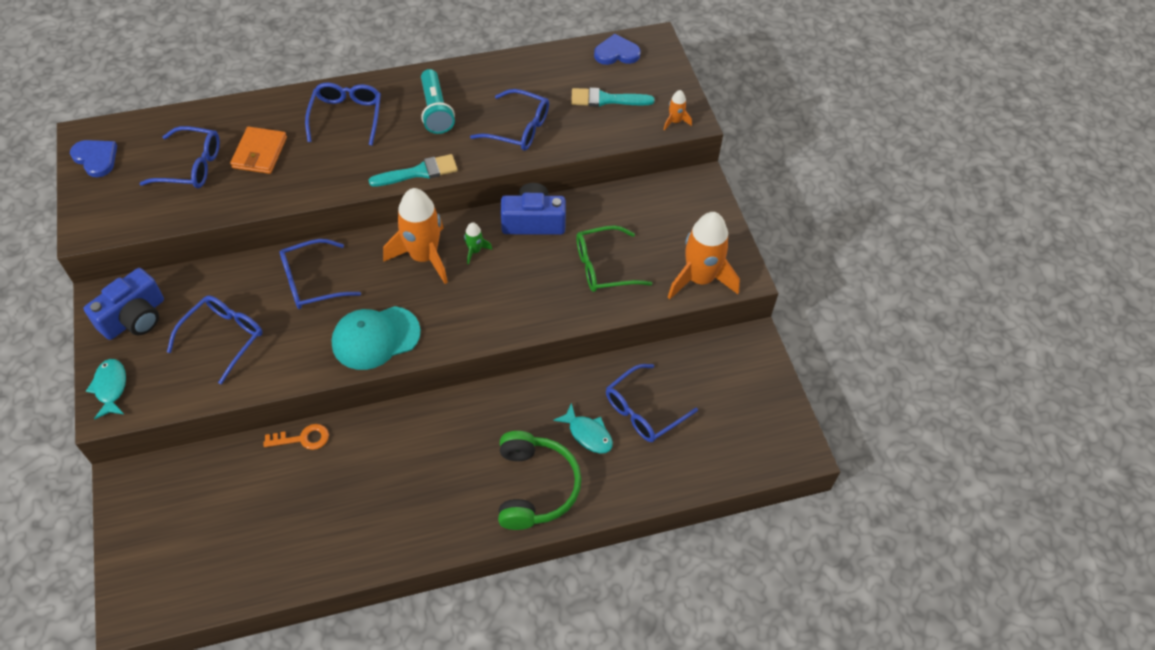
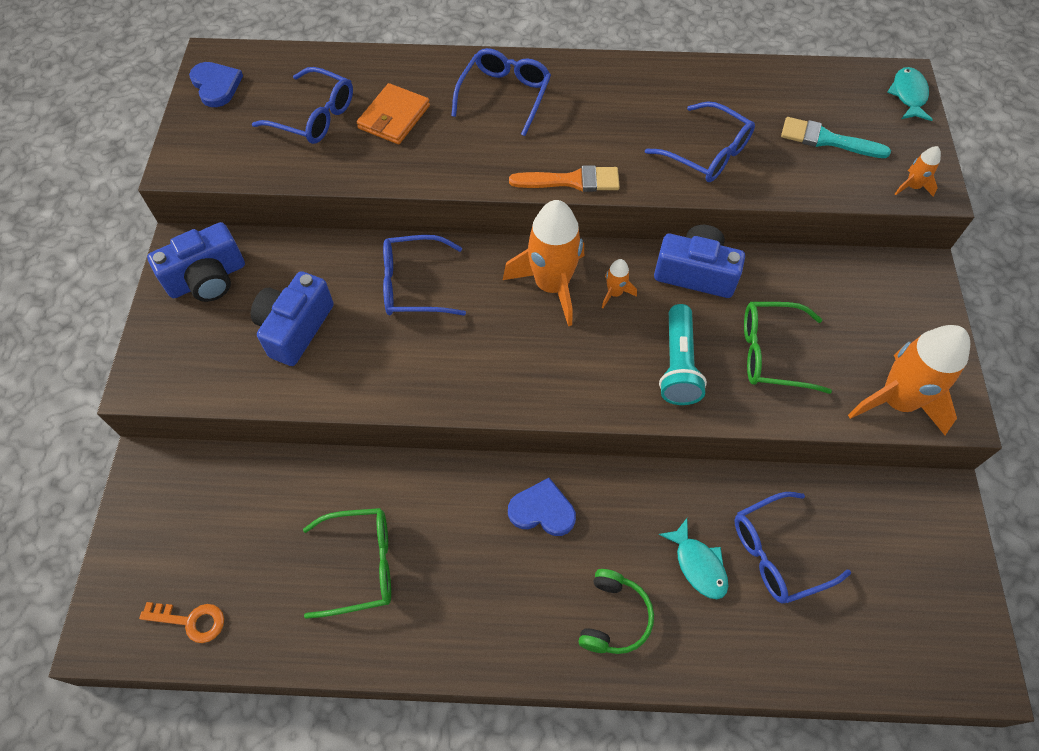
camera: 20 degrees right, 5 degrees up
turquoise fish [86,359,126,419] -> turquoise fish moved to [887,67,933,121]
blue glasses [167,296,263,385] -> blue camera [251,271,334,366]
orange key [263,424,329,450] -> orange key moved to [139,602,224,643]
turquoise cap [332,306,421,370] -> none
turquoise brush [369,154,458,187] -> orange brush [509,165,620,192]
turquoise flashlight [421,69,455,134] -> turquoise flashlight moved to [659,304,707,405]
green rocket [464,222,493,265] -> orange rocket [602,259,637,308]
green headphones [498,431,581,530] -> green headphones [578,569,654,654], size x0.63
blue heart [594,34,641,65] -> blue heart moved to [508,478,576,536]
none -> green glasses [303,508,391,619]

